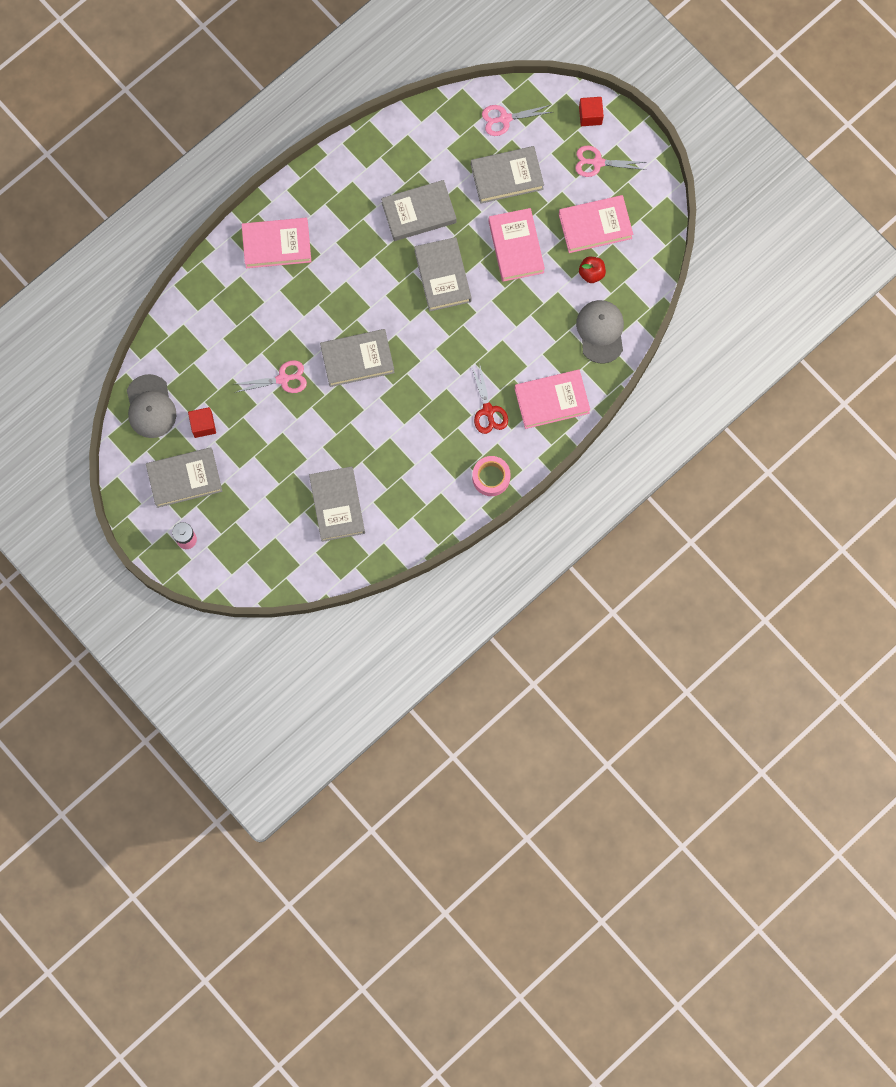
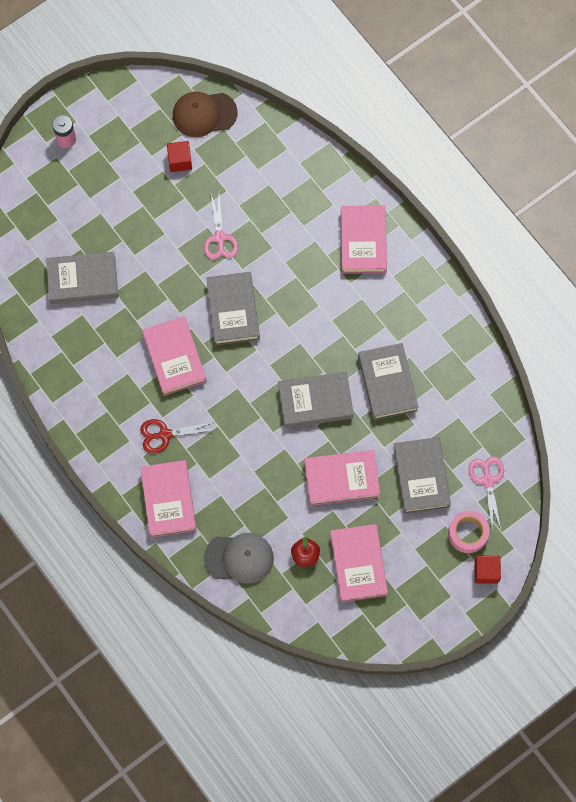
camera: 95 degrees right, 5 degrees down
grey cap [127,374,176,438] -> brown cap [173,92,237,137]
grey book [146,447,222,508] -> none
pink tape [472,456,511,496] -> pink tape moved to [448,511,490,553]
pink scissors [575,146,647,177] -> none
none -> pink book [142,316,207,396]

